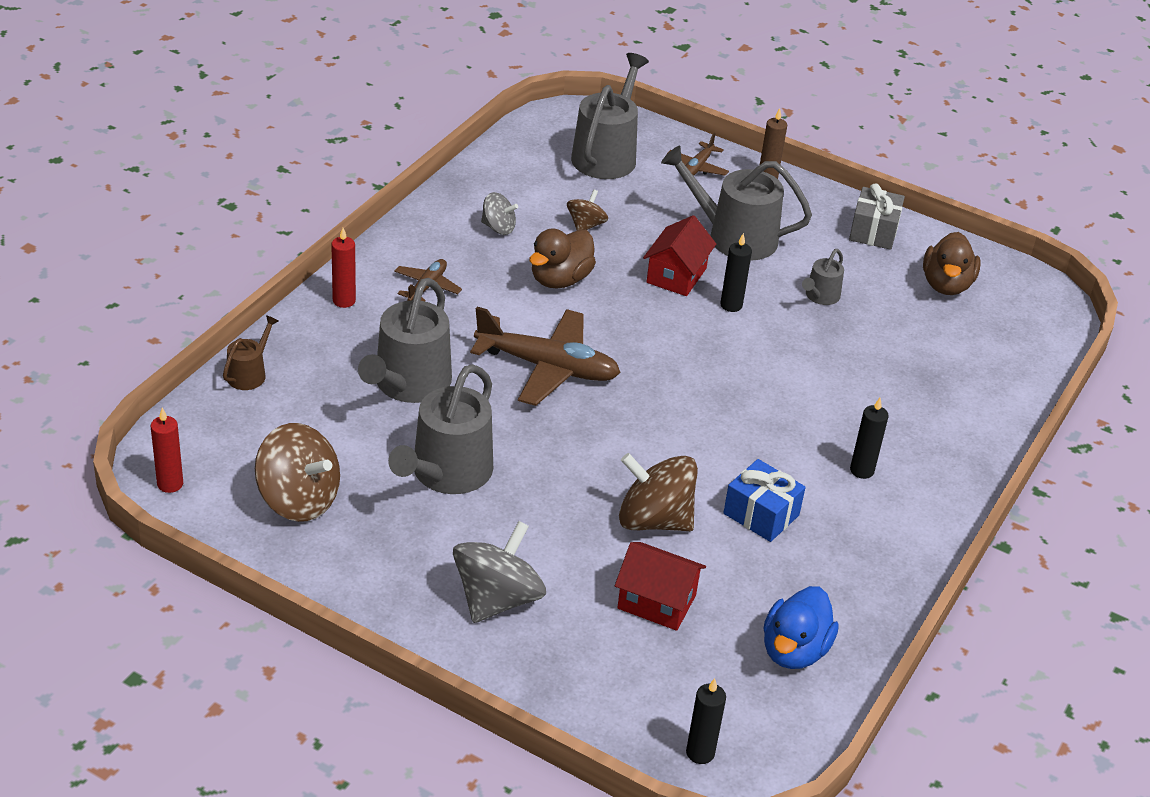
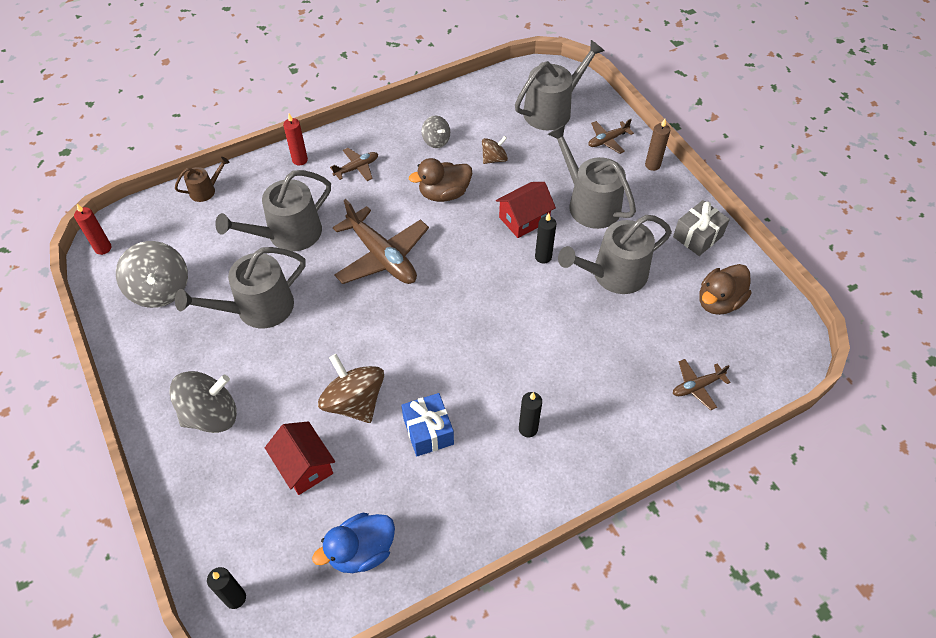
camera: 35 degrees right, 15 degrees up
brown spinning top [255,423,340,522] -> grey spinning top [116,241,188,308]
grey watering can [802,249,844,305] -> grey watering can [558,215,672,294], size x2.00
none -> brown plane [673,359,731,410]

